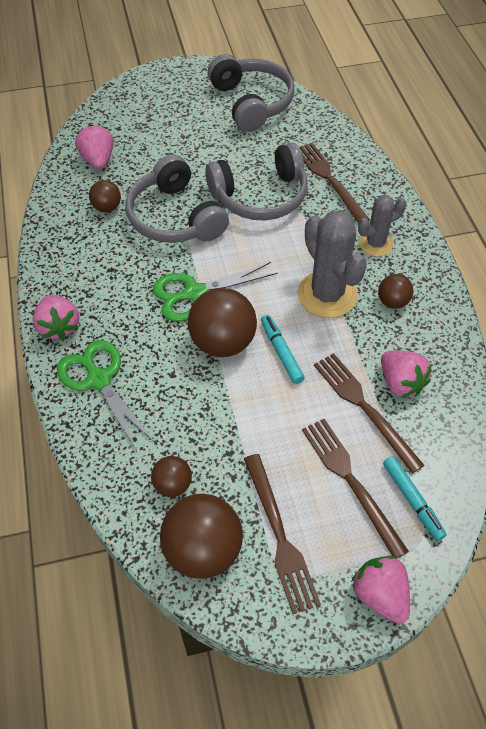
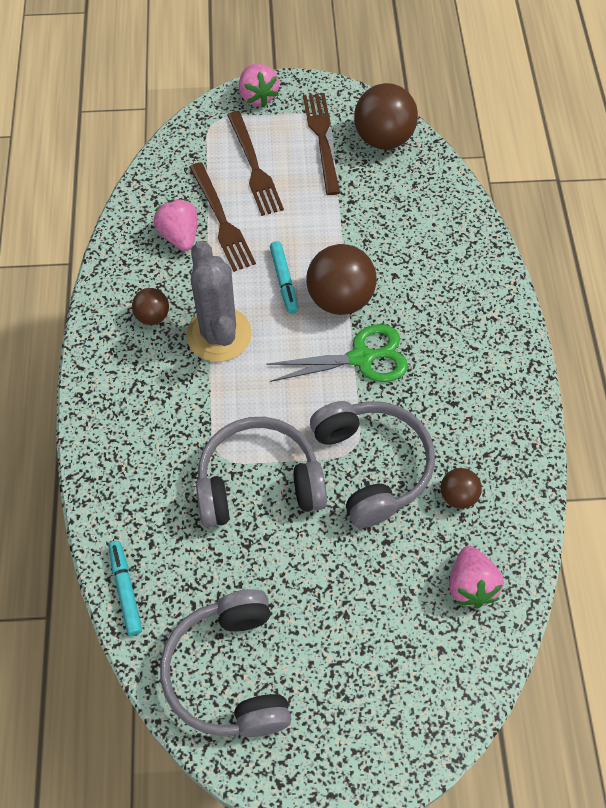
camera: 170 degrees left, 5 degrees up
pink strawberry [33,295,79,340] -> none
green scissors [57,340,155,451] -> none
brown ball [151,456,192,497] -> none
brown fork [300,143,370,224] -> none
grey cactus [358,195,406,256] -> none
turquoise marker [383,456,447,541] -> turquoise marker moved to [108,541,142,636]

